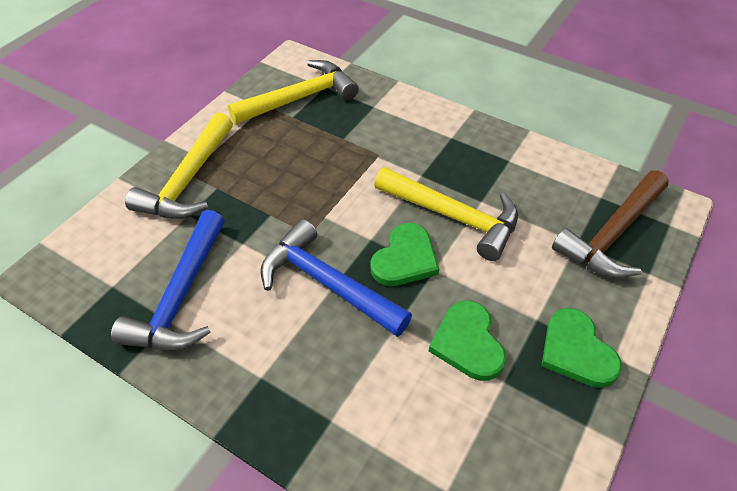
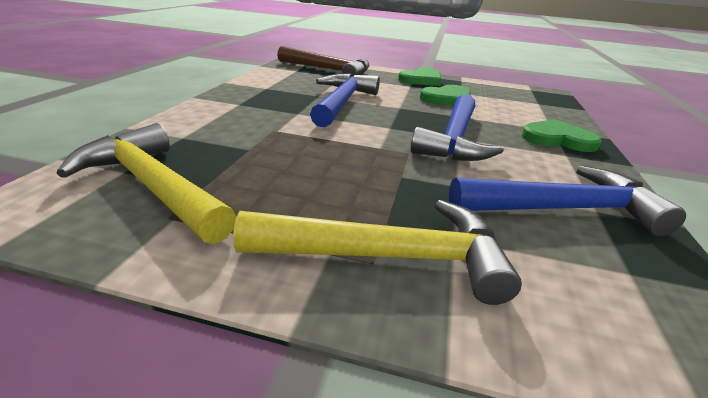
camera: 110 degrees left, 20 degrees down
green heart [370,223,439,286] -> green heart moved to [522,119,601,152]
yellow hammer [374,167,518,261] -> blue hammer [310,73,380,127]

